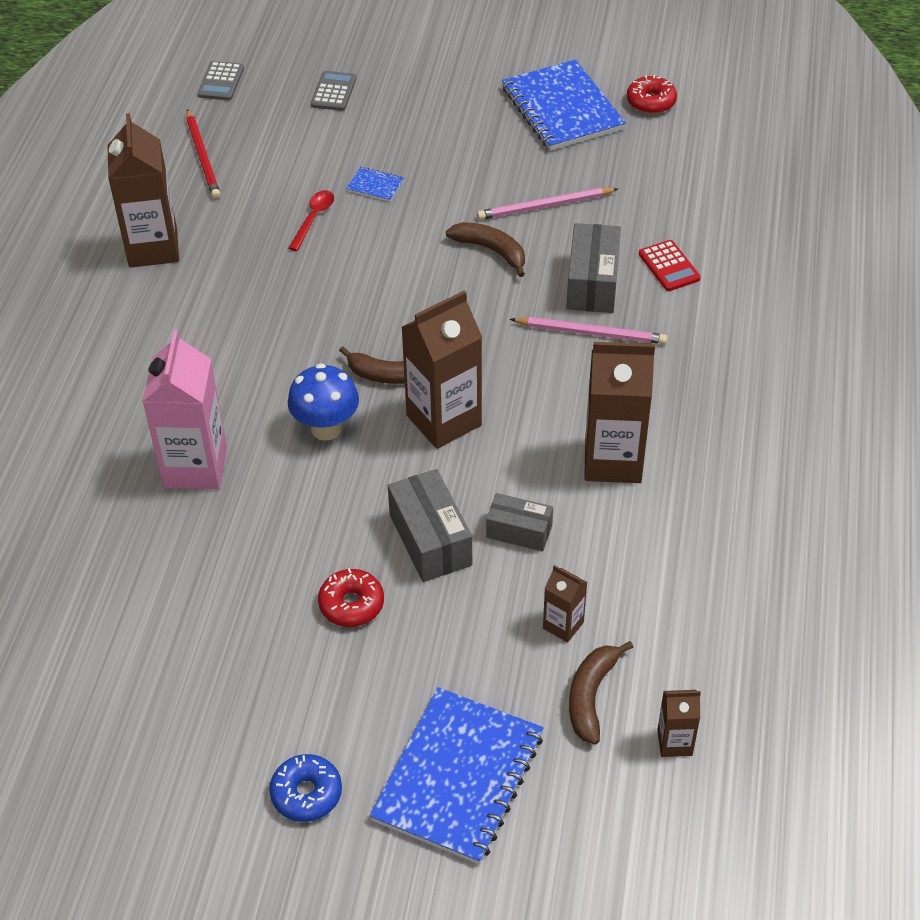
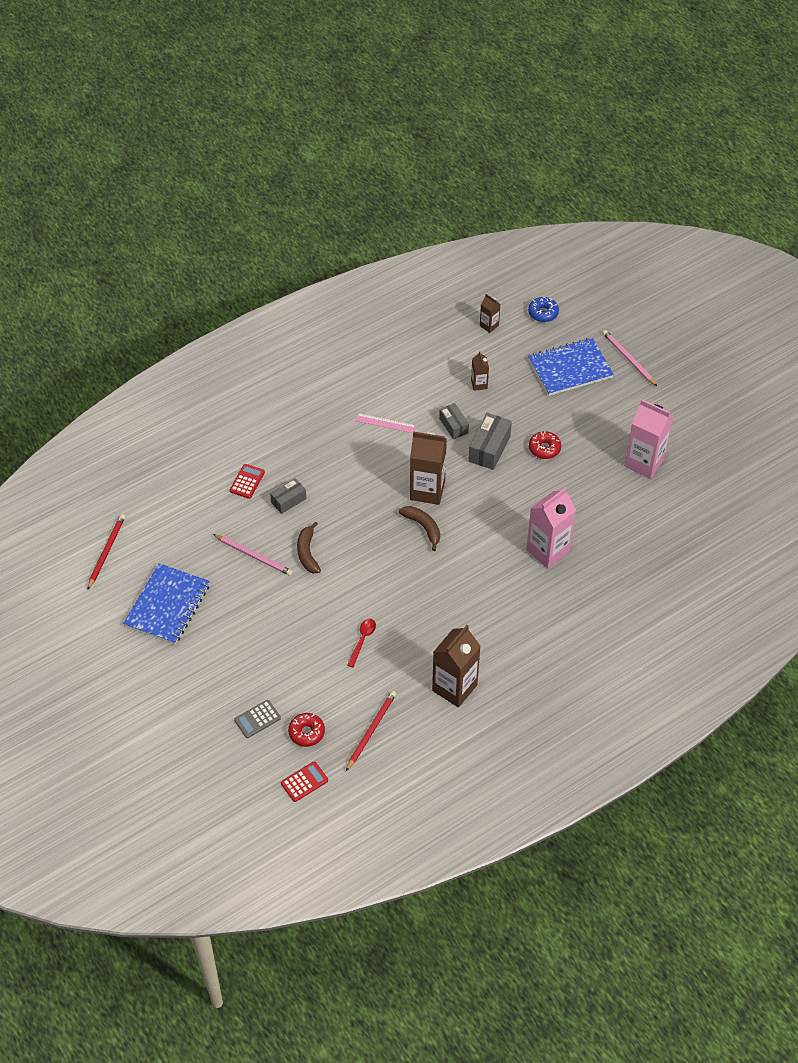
camera: 135 degrees left, 5 degrees up
grey calculator [197,61,244,100] -> red calculator [281,761,328,802]
blue donut [269,754,342,822] -> blue donut moved to [528,297,559,322]
blue mushroom [288,363,359,441] -> none
red spoon [289,190,334,251] -> red spoon turned 135 degrees clockwise [347,619,376,667]
blue notebook [346,167,404,202] -> none
pink pencil [510,317,667,344] -> pink pencil moved to [603,330,657,386]
grey box [566,223,621,313] -> grey box [270,478,306,514], size x0.65
brown banana [569,641,633,745] -> none
brown carton [584,342,655,483] -> pink ruler [355,413,416,433]
red donut [627,75,677,114] -> red donut moved to [288,713,325,747]
none -> red pencil [87,514,125,590]
none -> pink carton [624,399,673,479]

